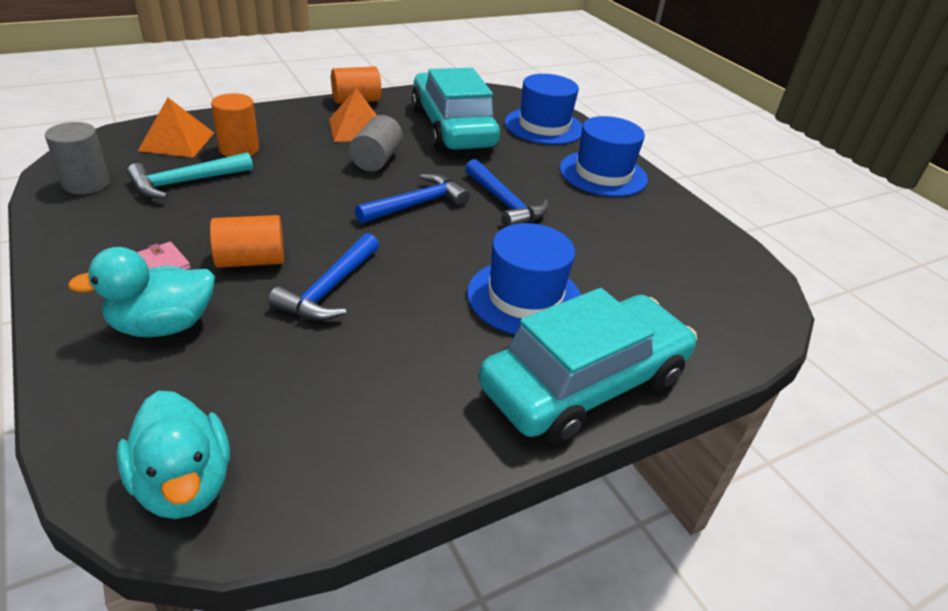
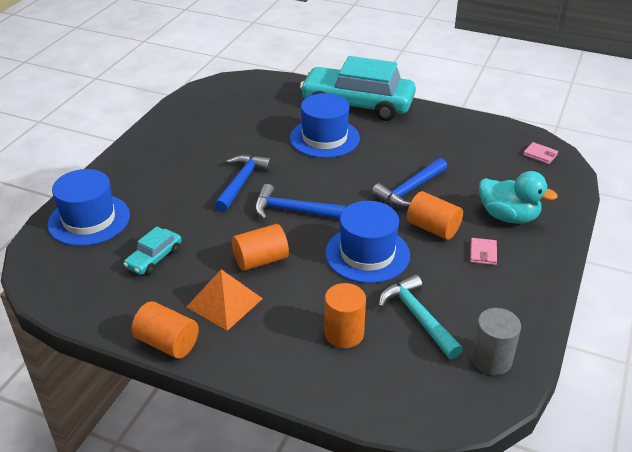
camera: 125 degrees left, 0 degrees up
turquoise duck [117,391,230,519] -> pink wallet [523,142,558,164]
turquoise hammer [127,152,253,198] -> turquoise hammer turned 135 degrees counterclockwise [378,274,463,359]
orange pyramid [138,98,214,158] -> none
blue hammer [268,233,379,321] -> blue hammer turned 150 degrees clockwise [372,158,447,208]
grey cylinder [349,115,403,171] -> orange cylinder [232,224,289,271]
turquoise car [411,68,500,151] -> turquoise car [124,226,182,275], size x0.44
blue hat [560,116,648,197] -> blue hat moved to [325,201,410,283]

